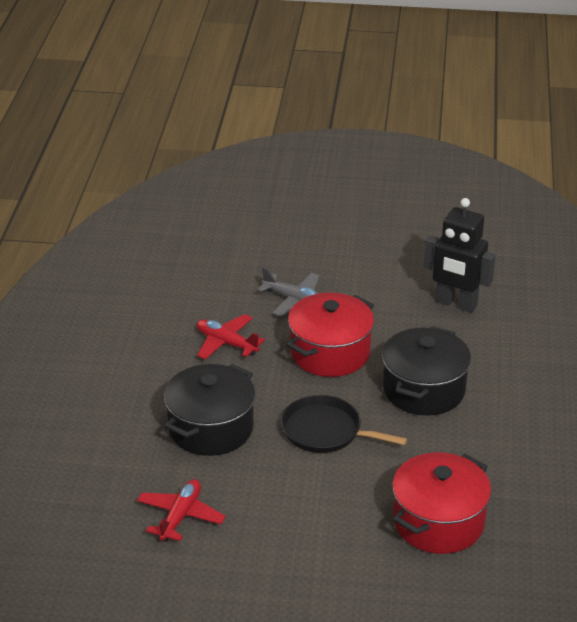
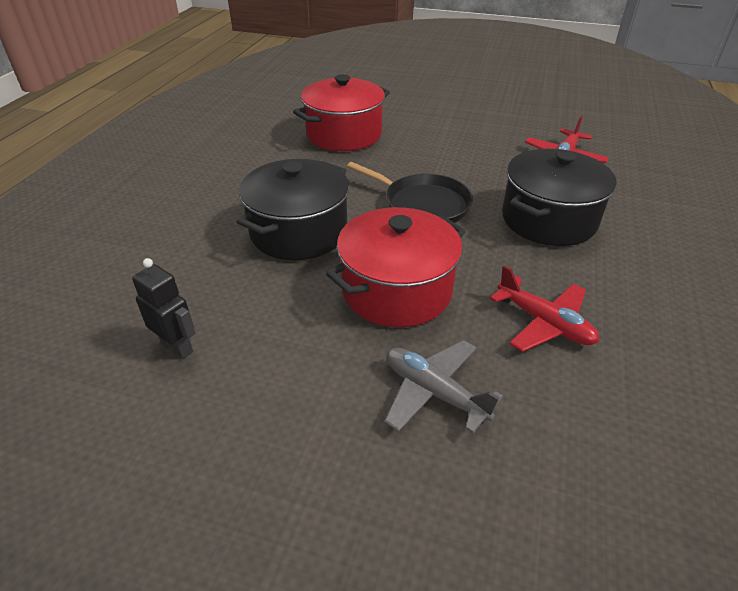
camera: 170 degrees left, 5 degrees up
black robot [424,198,495,313] -> black robot [132,258,195,359], size x0.56

